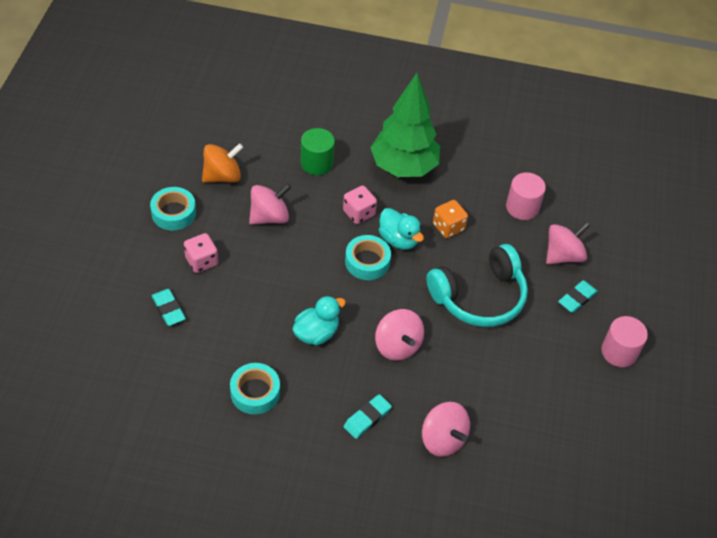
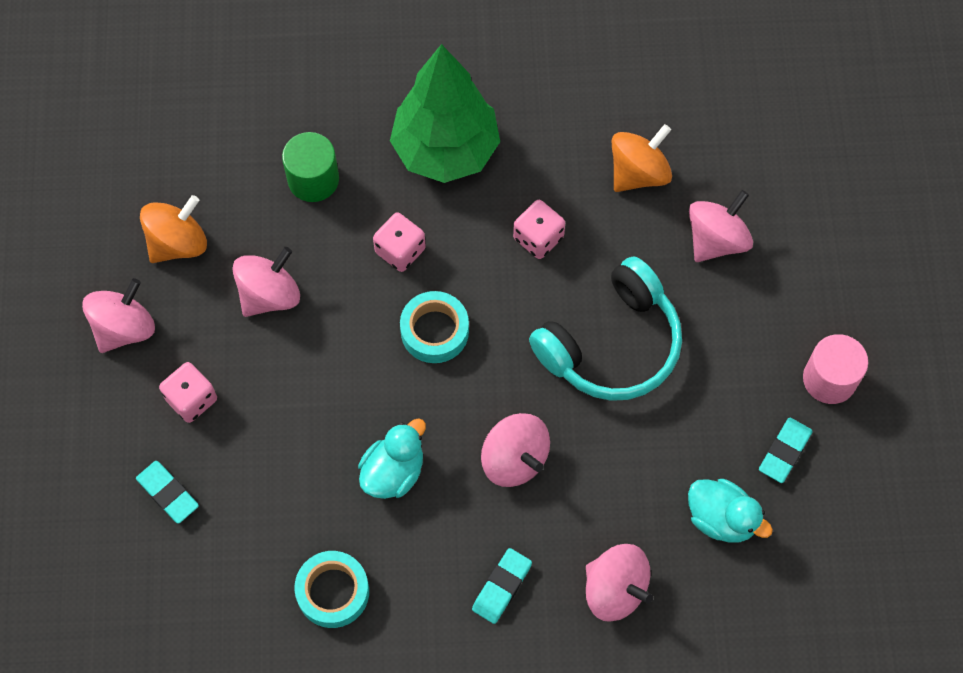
camera: 10 degrees left, 15 degrees up
turquoise tape [150,187,196,230] -> pink spinning top [82,278,155,353]
turquoise duck [379,208,424,250] -> turquoise duck moved to [688,479,773,543]
orange dice [433,200,468,238] -> pink dice [513,200,565,259]
pink cylinder [506,172,546,220] -> orange spinning top [611,124,672,192]
turquoise eraser [558,280,598,313] -> turquoise eraser moved to [759,418,813,483]

